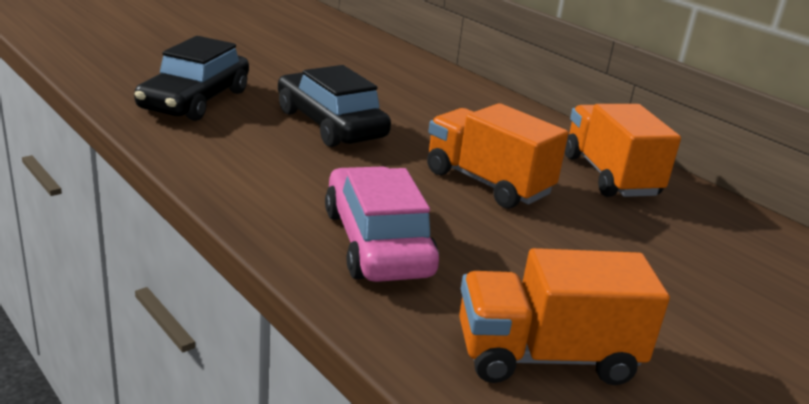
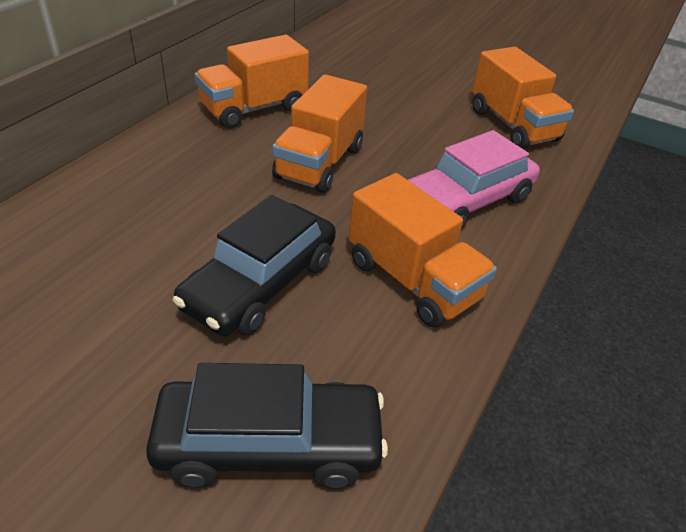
camera: 110 degrees left, 15 degrees up
none -> orange truck [349,173,497,328]

